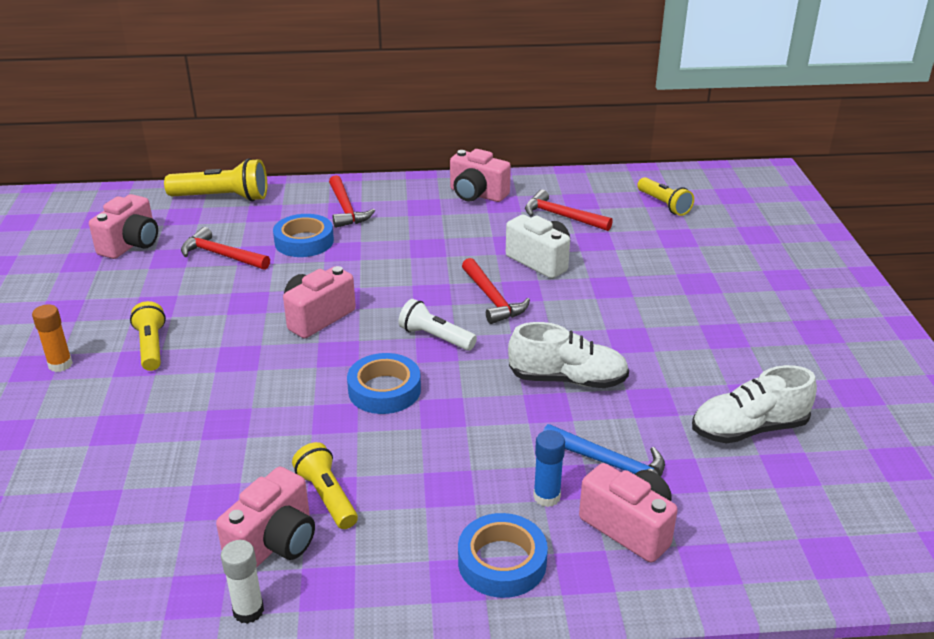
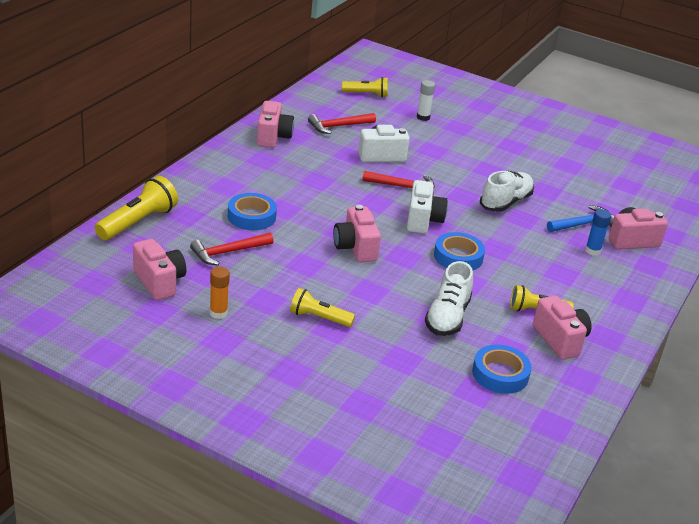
camera: 60 degrees left, 0 degrees up
orange glue stick [32,304,73,372] -> orange glue stick moved to [210,267,230,319]
white glue stick [221,540,264,624] -> white glue stick moved to [417,80,435,121]
red hammer [329,175,375,228] -> none
white flashlight [399,299,477,351] -> white camera [407,180,448,234]
pink camera [450,149,511,202] -> pink camera turned 60 degrees counterclockwise [257,101,294,148]
blue tape [458,513,548,598] -> blue tape moved to [472,344,532,394]
white shoe [692,365,817,443] -> white shoe moved to [425,261,473,336]

